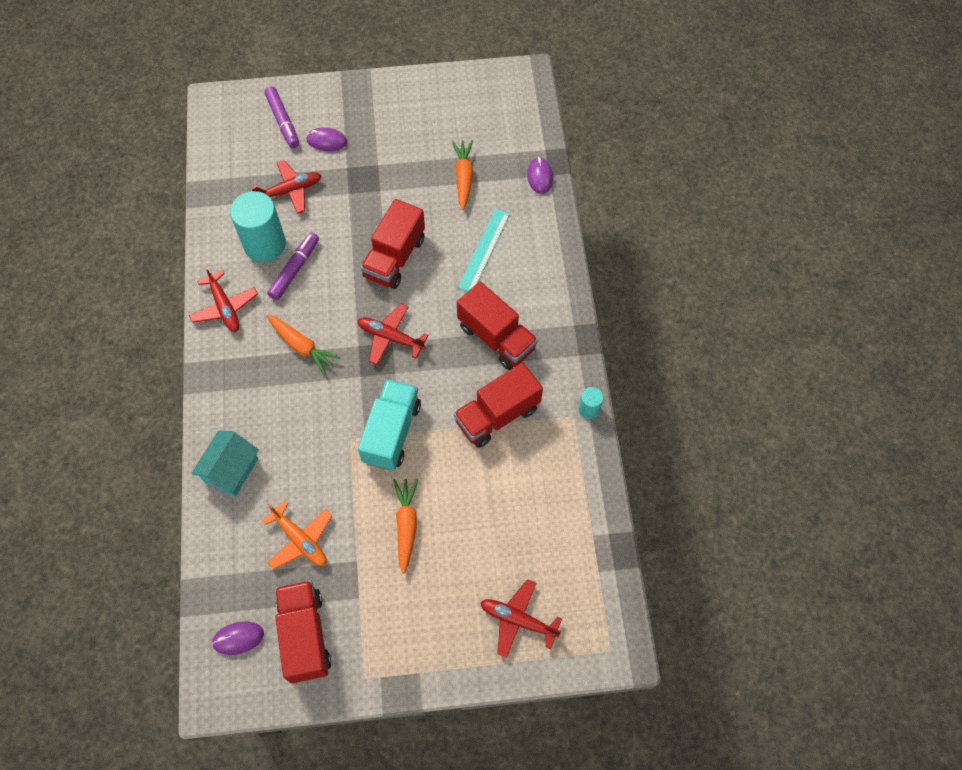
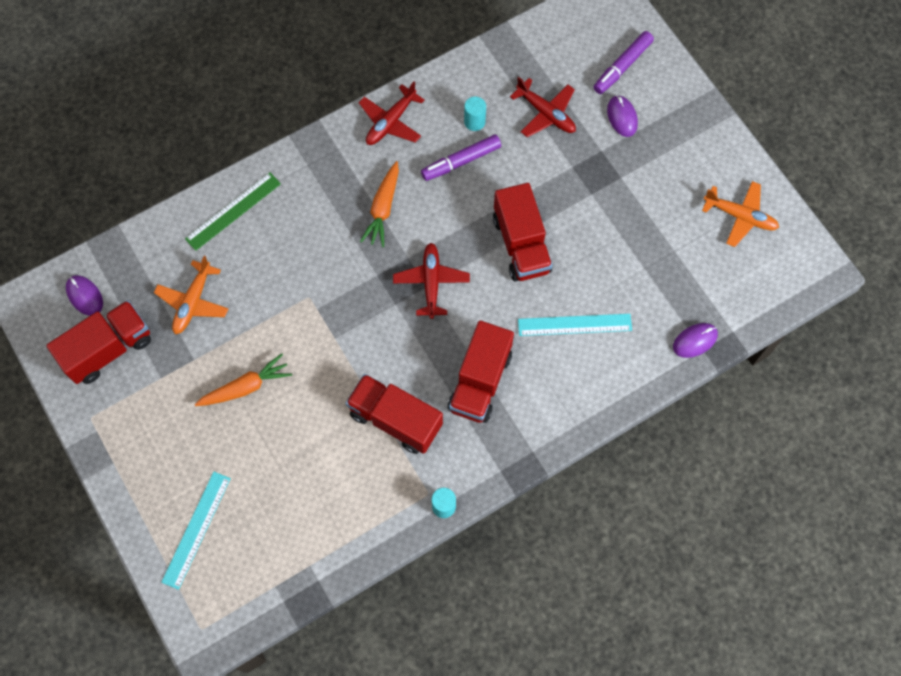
camera: 65 degrees right, 5 degrees up
turquoise house [191,430,259,497] -> green ruler [185,173,281,251]
turquoise cylinder [230,191,286,262] -> turquoise cylinder [464,96,486,131], size x0.47
purple marker [267,232,319,300] -> purple marker turned 150 degrees clockwise [421,135,501,181]
turquoise truck [358,379,421,470] -> none
red truck [361,199,425,289] -> red truck turned 105 degrees counterclockwise [493,183,552,281]
orange carrot [452,140,473,210] -> none
red plane [480,579,562,658] -> turquoise ruler [161,472,231,590]
none -> orange plane [702,181,779,247]

